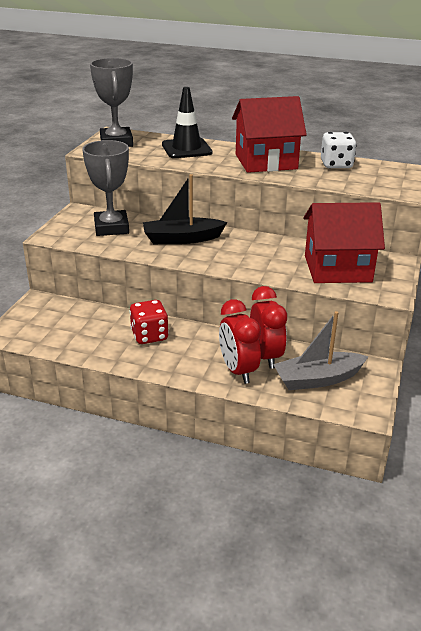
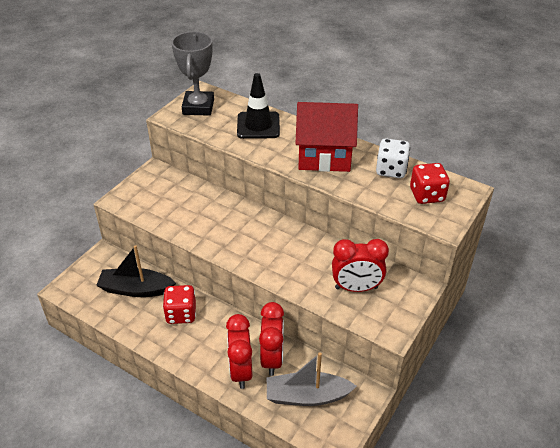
camera: 15 degrees right, 10 degrees up
grey trophy [82,140,129,236] -> none
black boat [143,174,227,244] -> black boat moved to [96,245,176,297]
red house [303,202,385,283] -> red clock [332,239,389,292]
none -> red dice [410,163,450,204]

